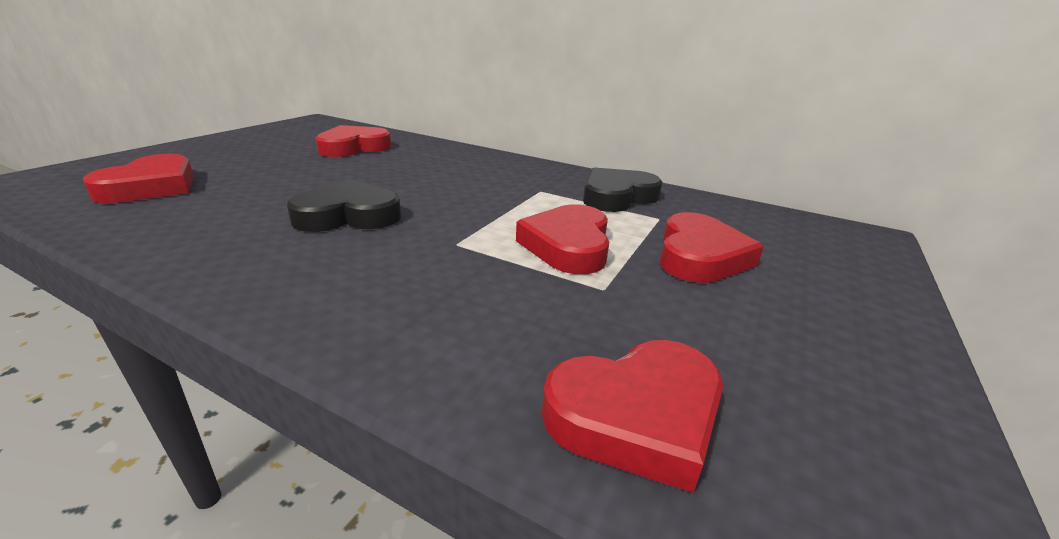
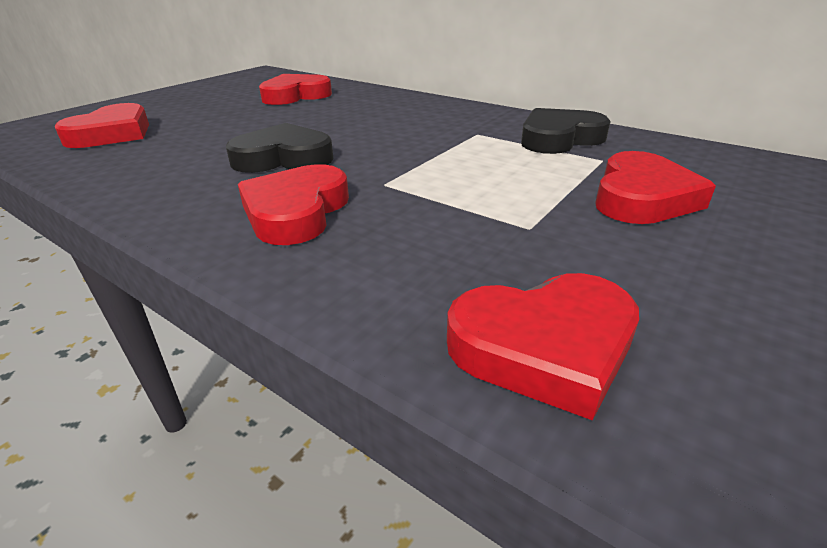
camera: 10 degrees right, 5 degrees up
red heart [516,204,609,274] -> red heart moved to [238,164,349,245]

